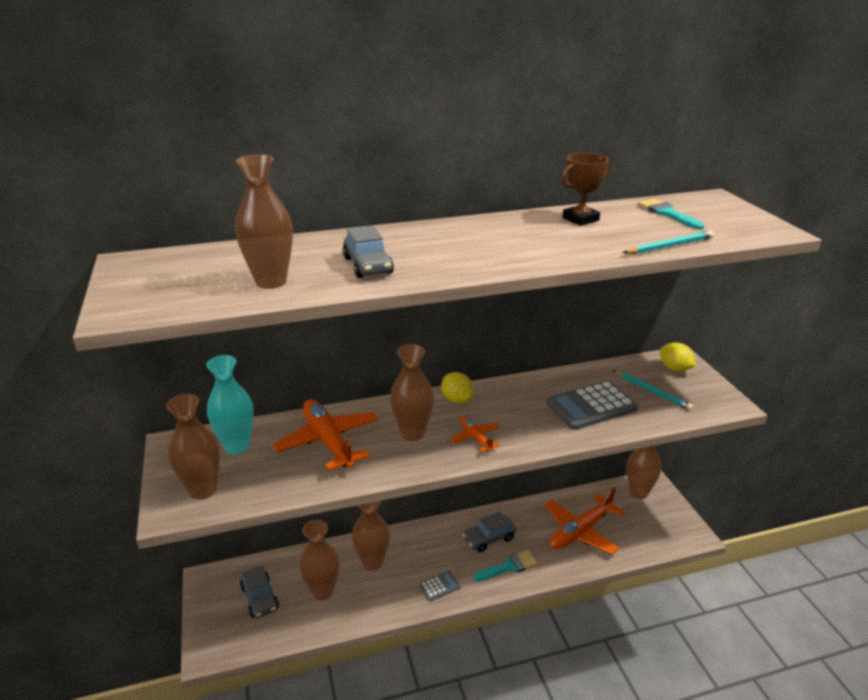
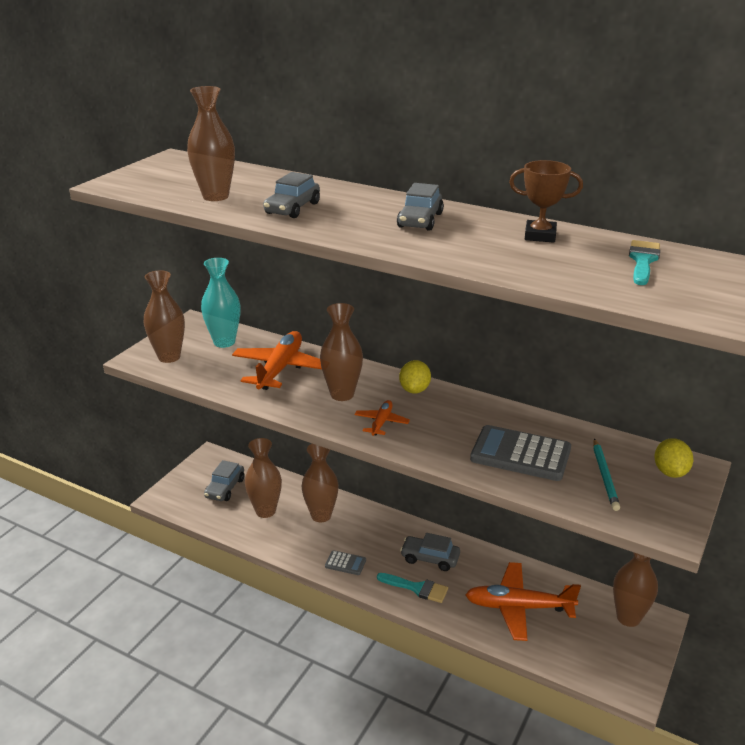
camera: 45 degrees right, 0 degrees up
turquoise pencil [623,231,714,254] -> none
none -> grey car [397,183,444,231]

